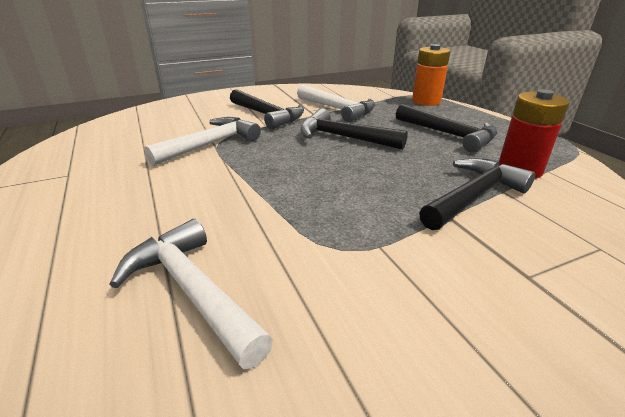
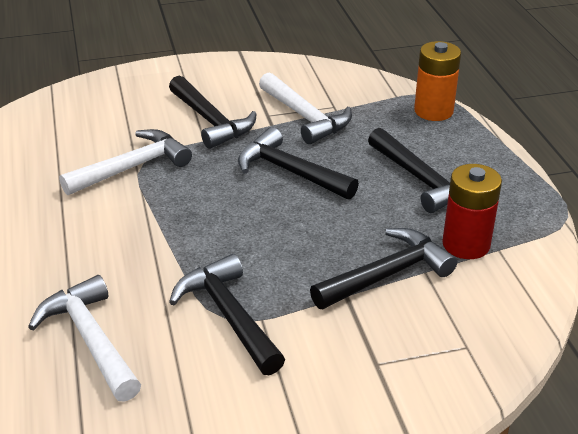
camera: 10 degrees right, 5 degrees up
none -> black hammer [169,254,285,375]

